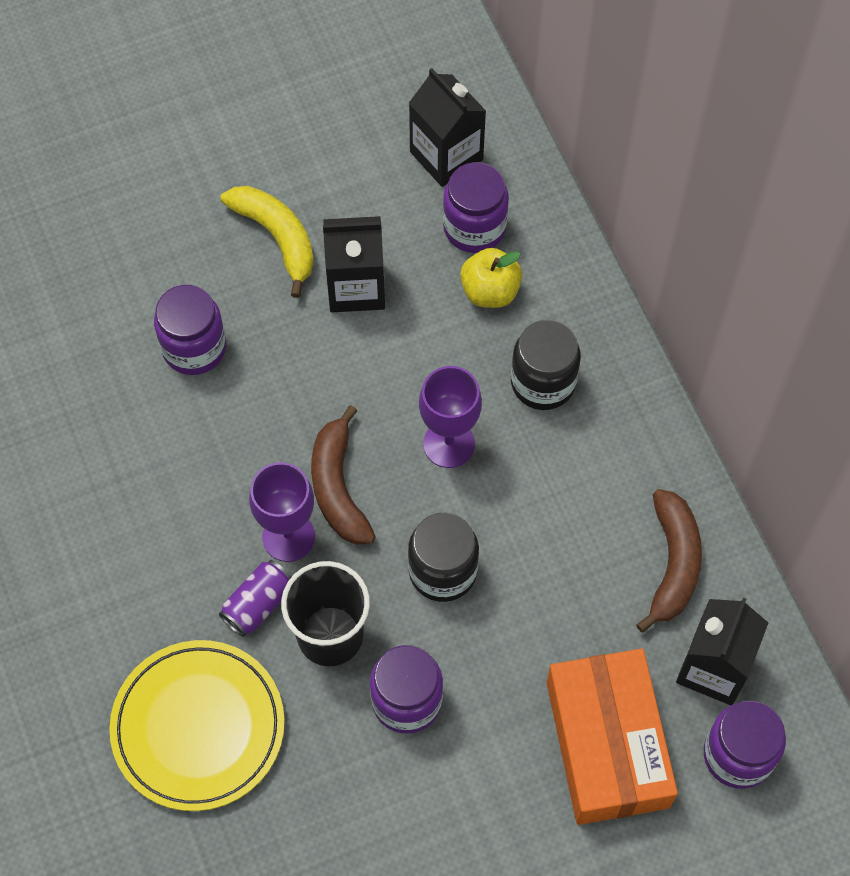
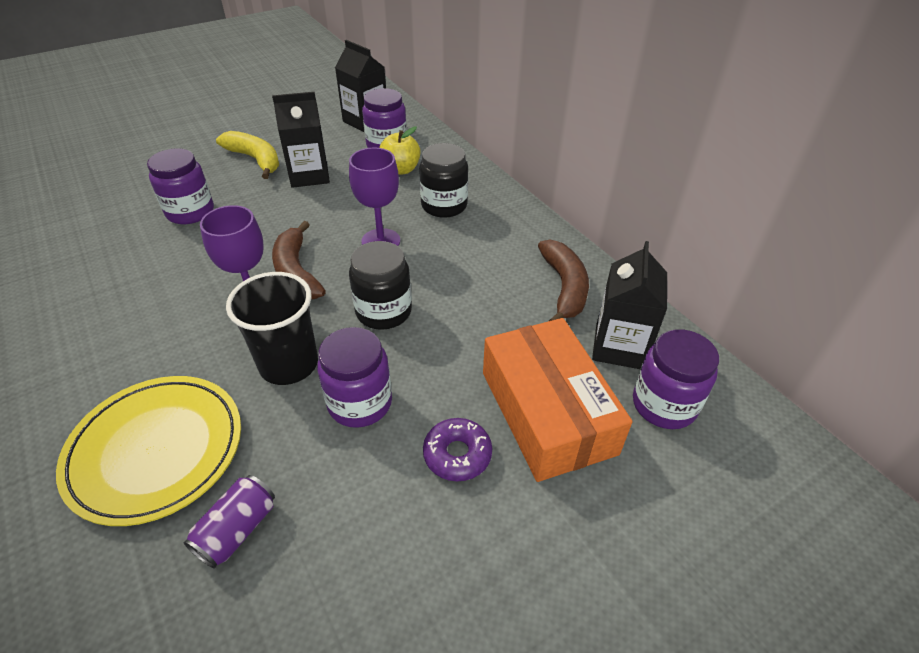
camera: 10 degrees left, 20 degrees down
purple can [219,560,291,637] -> purple can moved to [184,475,275,569]
none -> purple donut [423,418,492,481]

